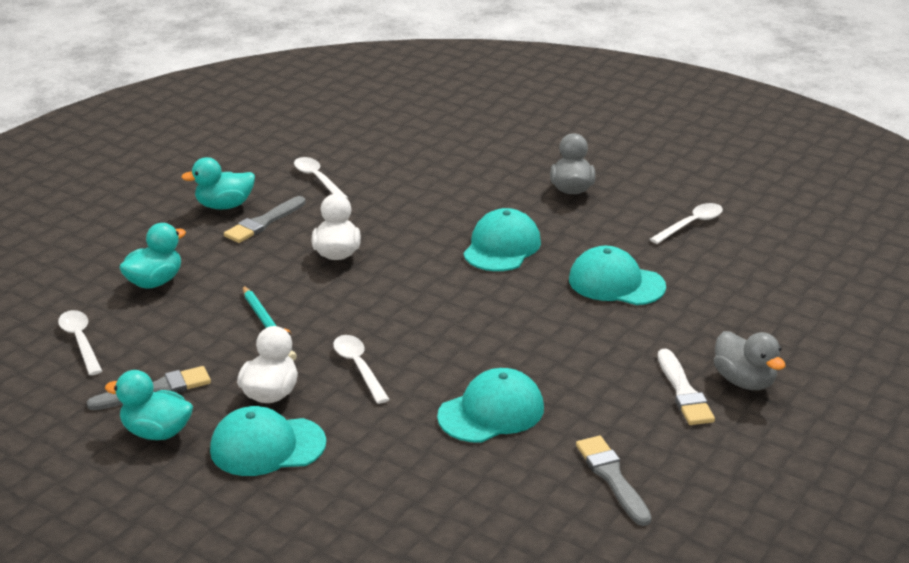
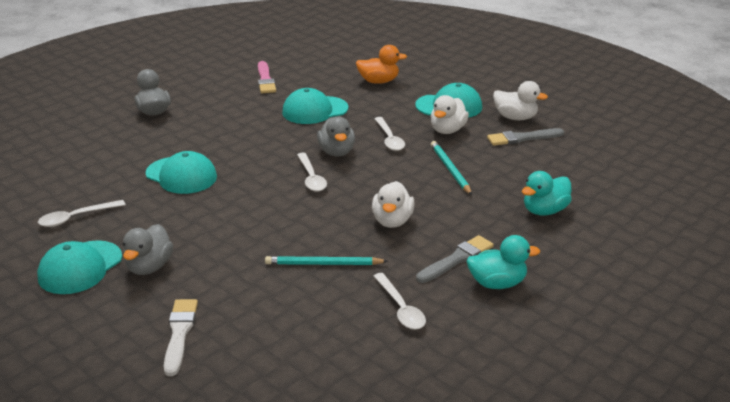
camera: 170 degrees left, 0 degrees up
white spoon [58,310,102,375] -> white spoon moved to [297,153,327,192]
turquoise duck [105,370,193,440] -> white duck [493,81,548,120]
turquoise cap [463,208,541,271] -> turquoise cap moved to [37,240,122,294]
grey brush [576,436,652,526] -> pink brush [258,61,276,93]
white brush [658,348,715,425] -> white brush moved to [164,299,198,376]
none -> turquoise pencil [265,256,388,265]
none -> grey duck [317,117,355,157]
none -> orange duck [356,45,407,84]

